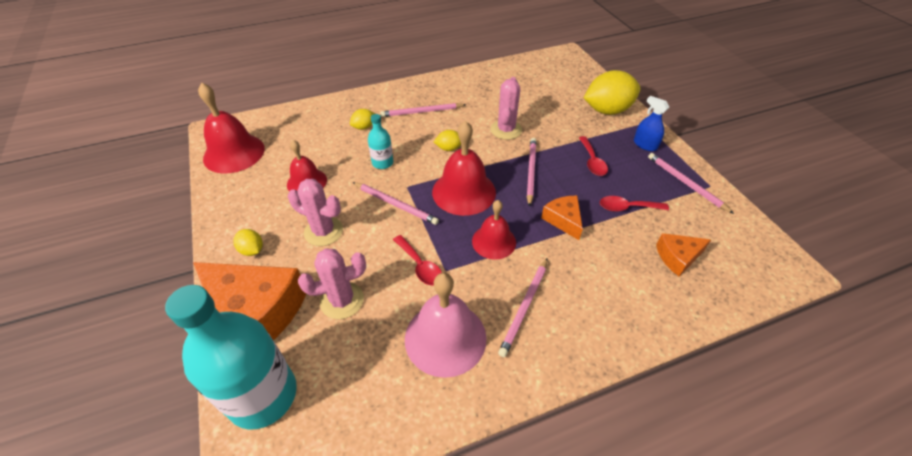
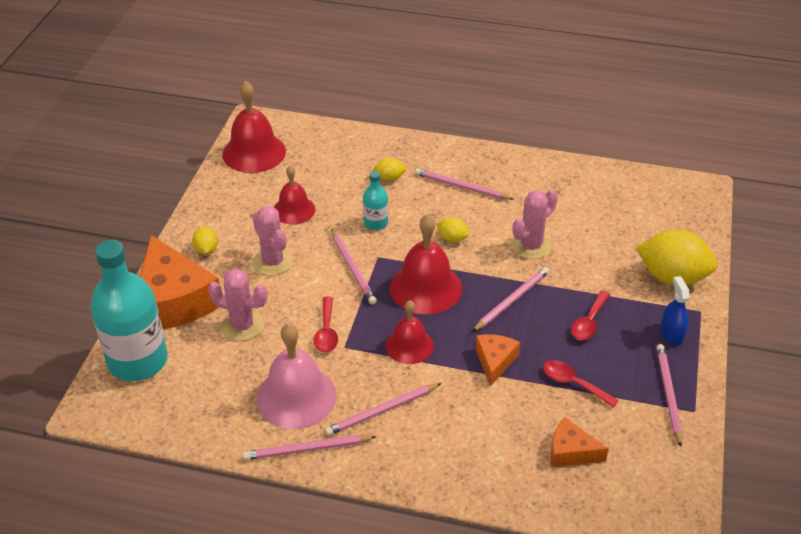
camera: 35 degrees right, 5 degrees down
none -> pink pencil [243,435,377,460]

